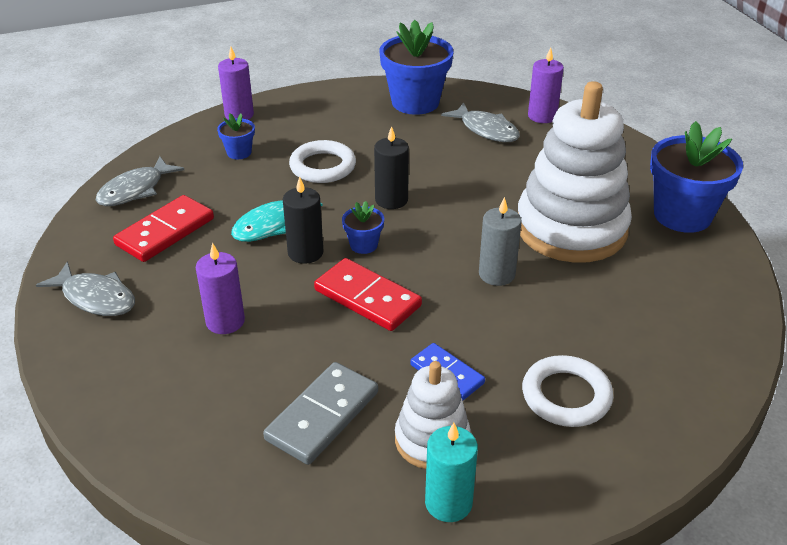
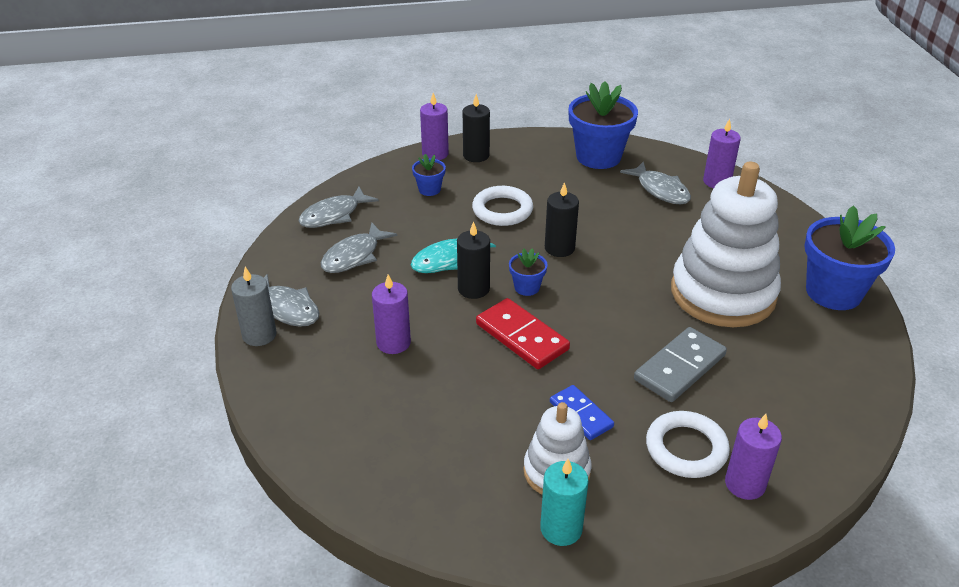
camera: 10 degrees right, 0 degrees up
red domino [113,195,214,262] -> grey fish [321,222,397,273]
grey domino [263,362,378,465] -> grey domino moved to [634,327,727,402]
grey candle [479,197,522,286] -> grey candle moved to [231,267,277,346]
none -> black candle [463,94,490,162]
none -> purple candle [725,414,782,500]

